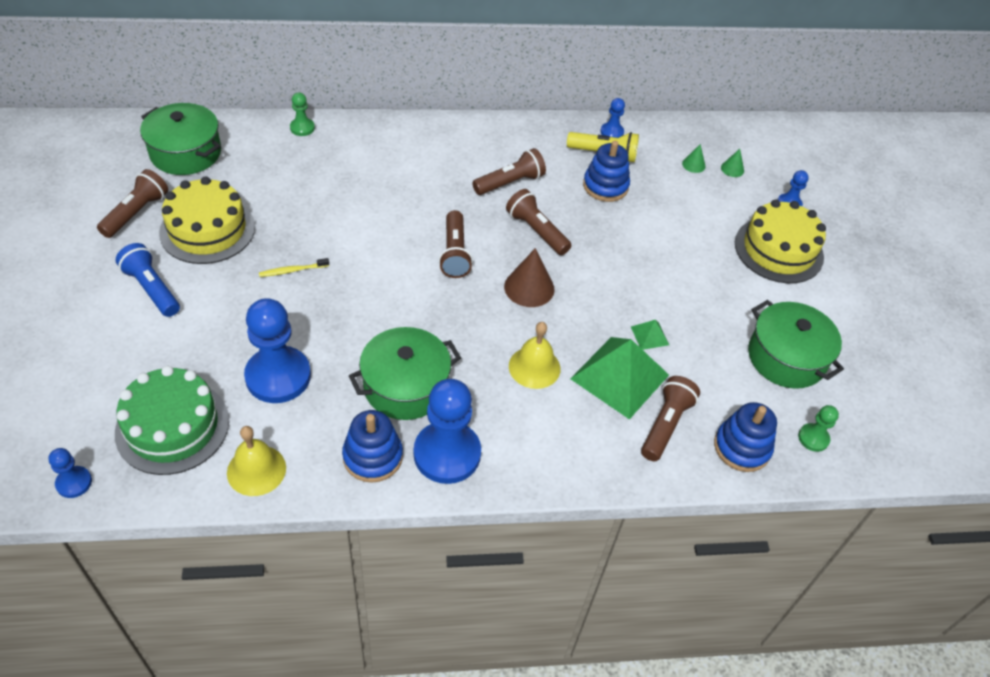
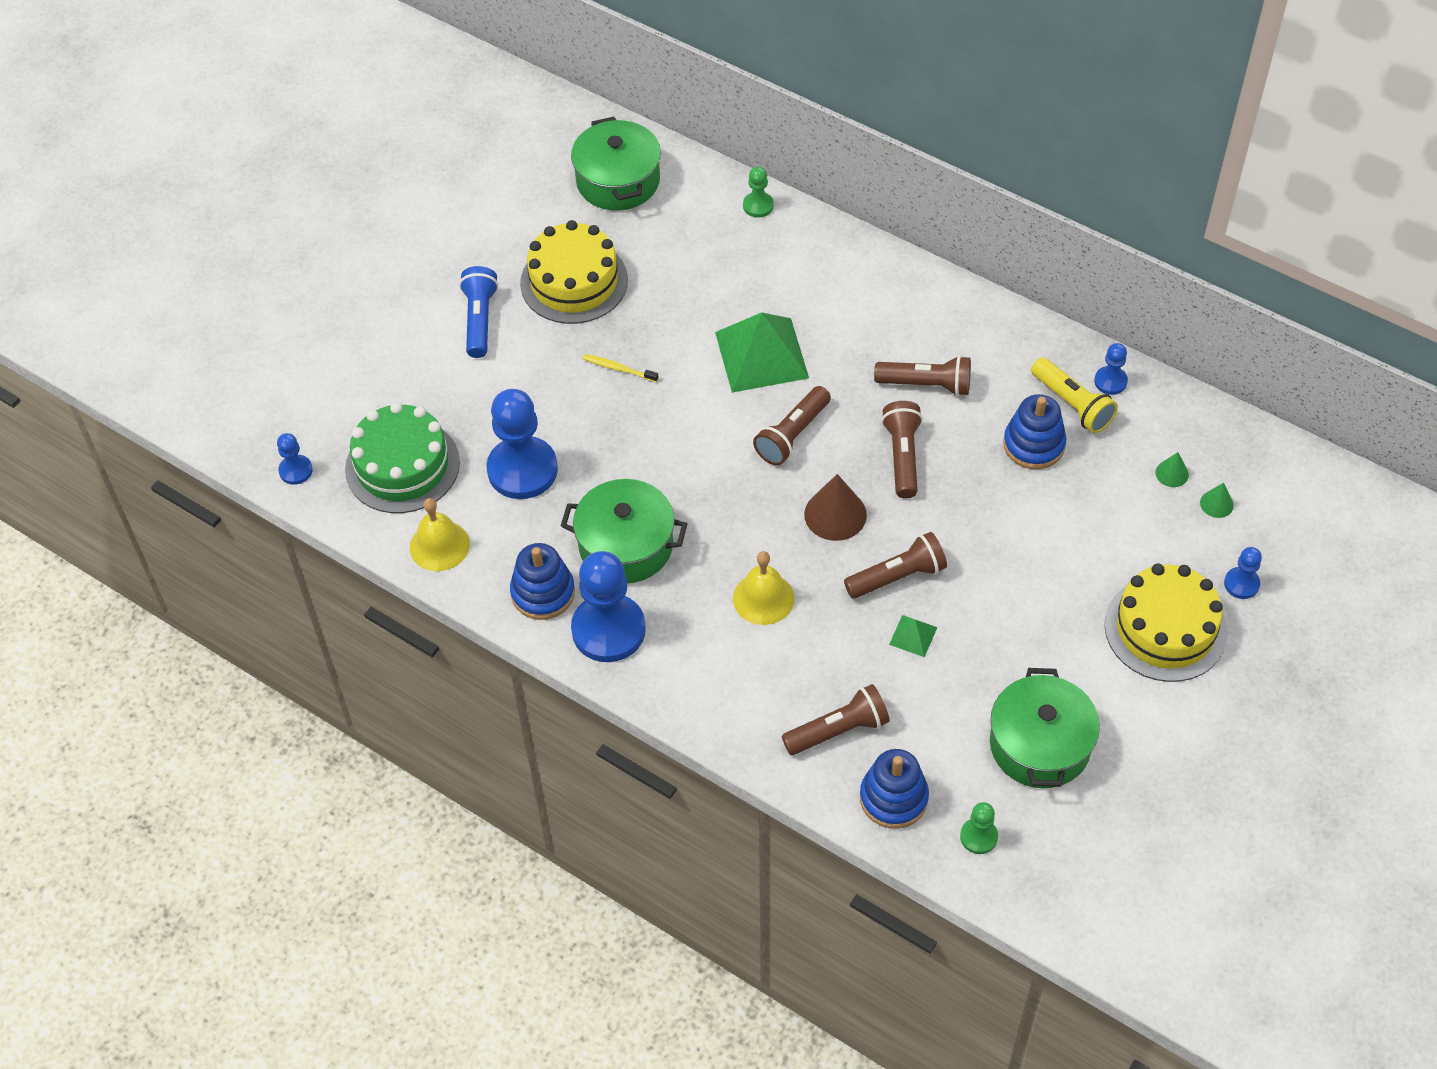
camera: 45 degrees right, 5 degrees up
brown flashlight [97,169,168,238] -> brown flashlight moved to [844,532,947,599]
green pyramid [570,337,669,419] -> green pyramid moved to [715,312,809,393]

